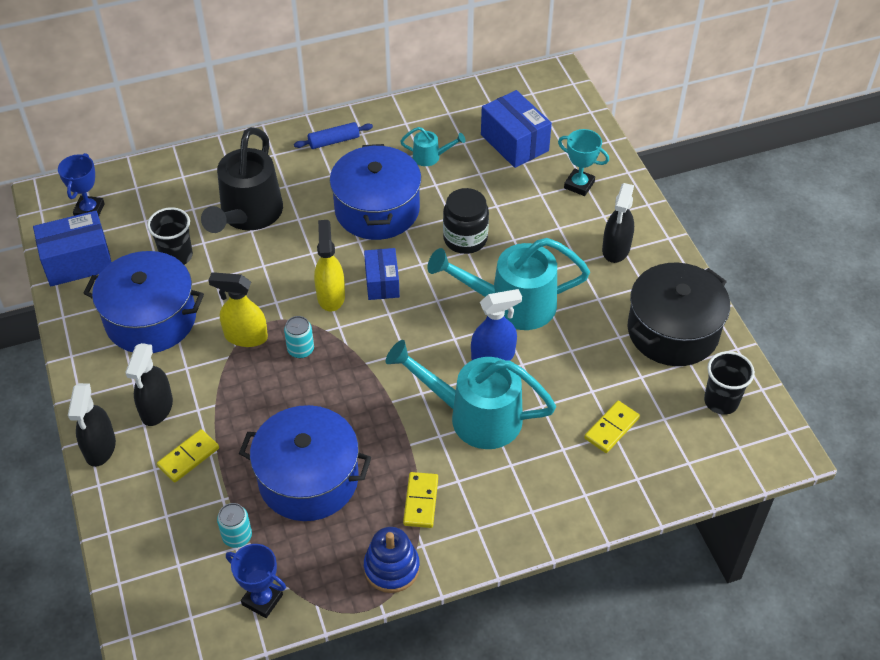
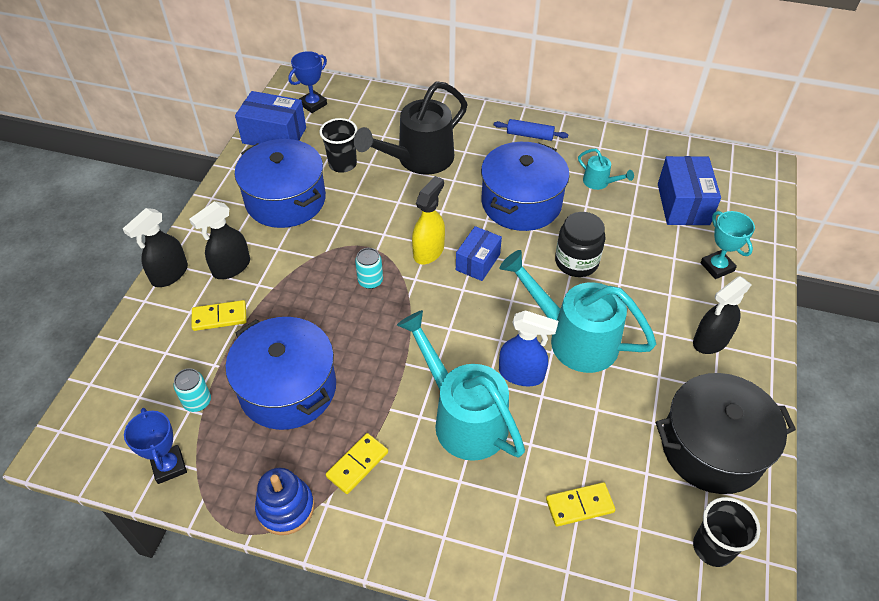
camera: 35 degrees right, 0 degrees up
yellow spray bottle [208,272,268,347] -> none

